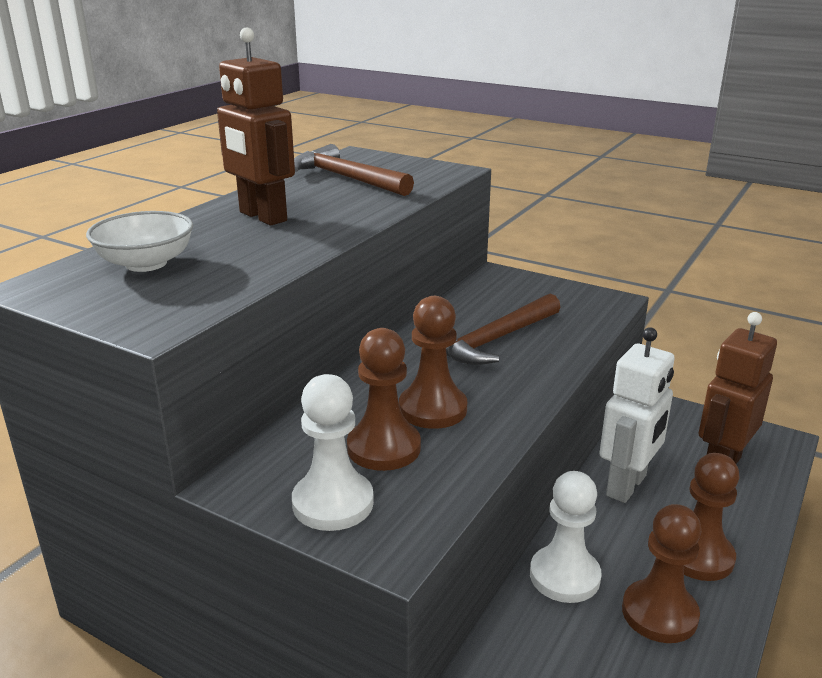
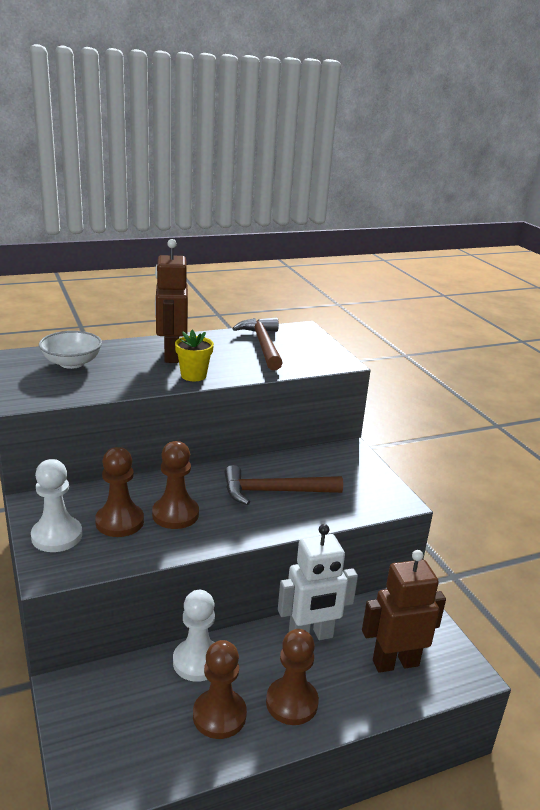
camera: 35 degrees right, 0 degrees up
none -> yellow flower pot [175,330,214,381]

